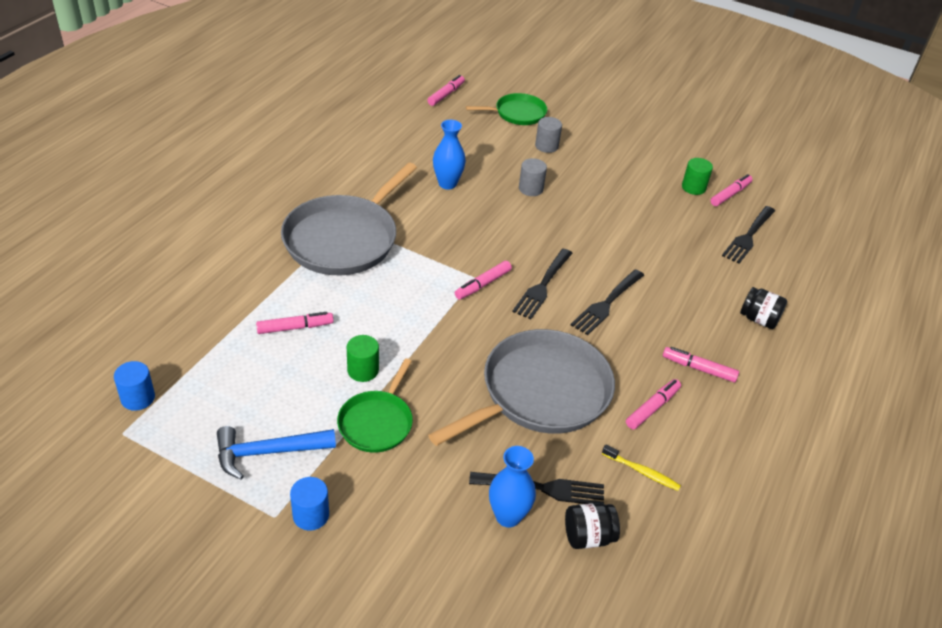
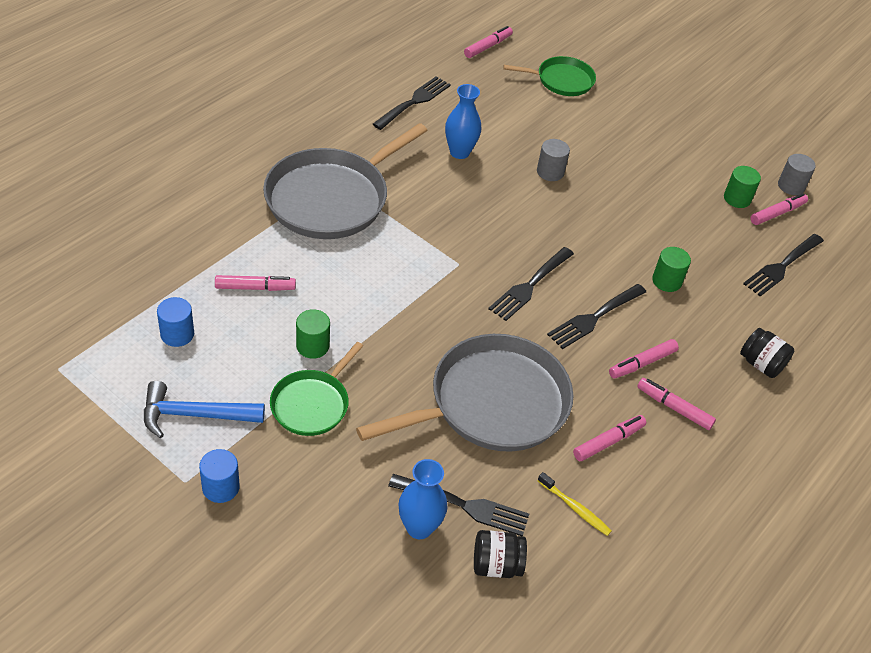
camera: 10 degrees right, 5 degrees up
blue cylinder [114,361,155,411] -> blue cylinder moved to [157,297,194,347]
pink marker [455,261,512,300] -> pink marker moved to [609,339,679,378]
grey cylinder [535,117,562,153] -> grey cylinder moved to [778,154,816,195]
none -> black fork [373,76,451,130]
none -> green cylinder [652,247,691,292]

